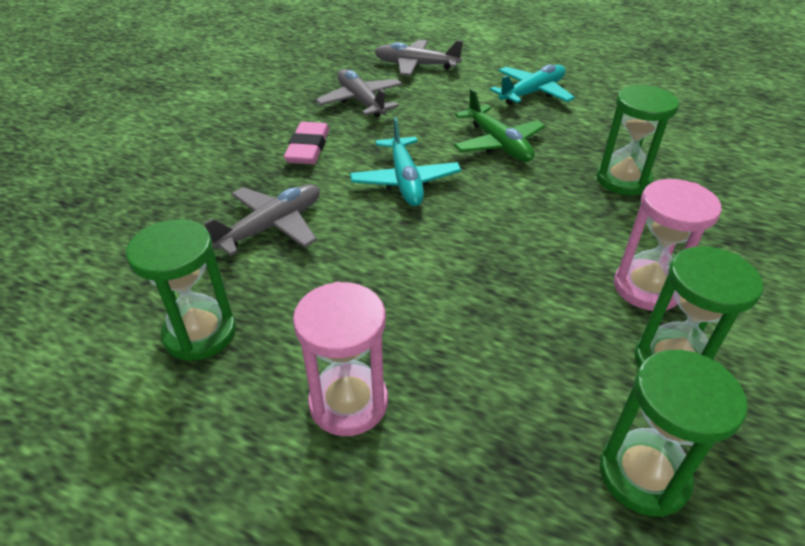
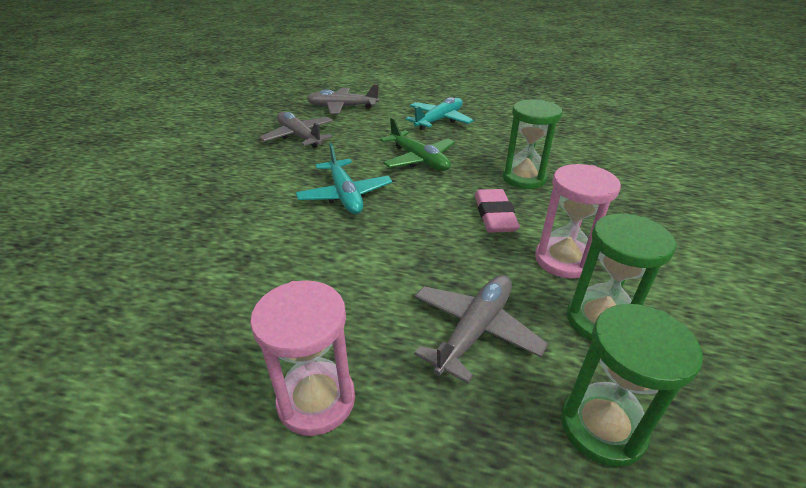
camera: 10 degrees left, 5 degrees down
green hourglass [126,219,236,361] -> none
grey plane [204,184,320,256] -> grey plane moved to [414,275,548,383]
pink eraser [284,122,329,164] -> pink eraser moved to [475,189,520,233]

